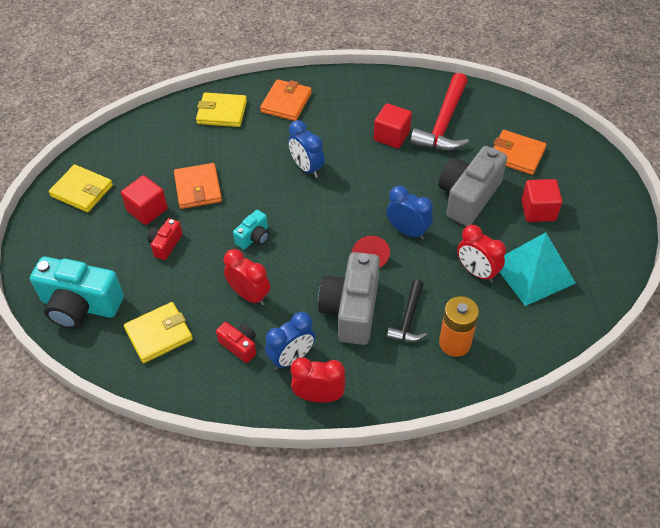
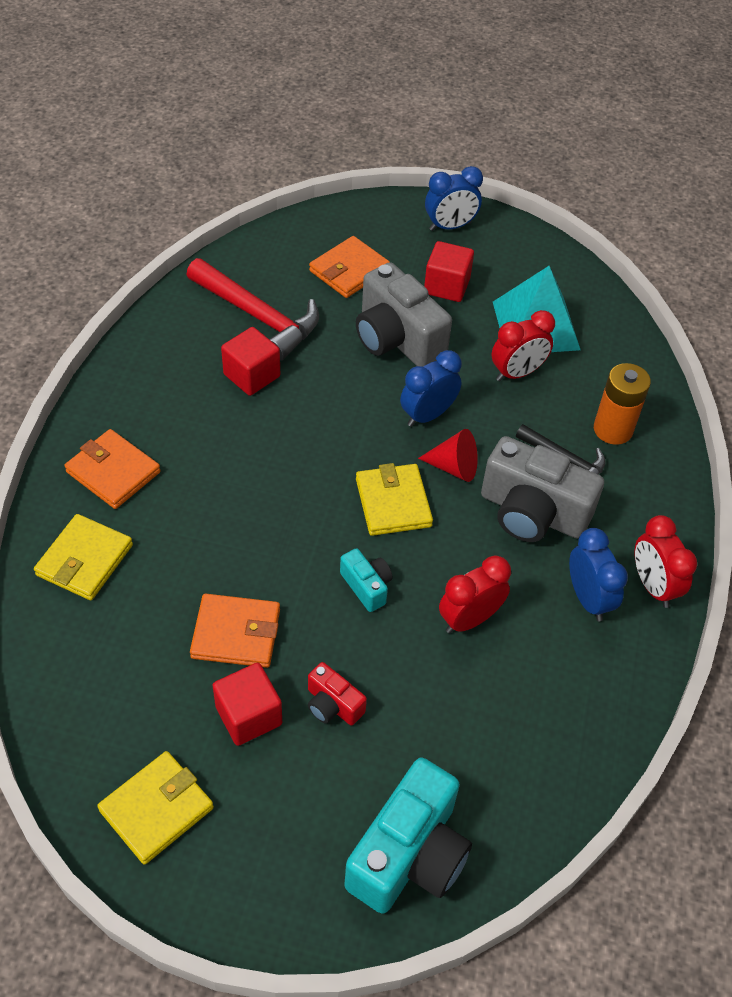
camera: 75 degrees left, 0 degrees up
yellow wallet [124,302,193,363] -> yellow wallet moved to [356,463,433,536]
red camera [216,322,256,363] -> none
blue clock [288,120,325,178] -> blue clock moved to [425,166,483,231]
red clock [291,358,346,403] -> red clock turned 45 degrees counterclockwise [634,515,697,608]

